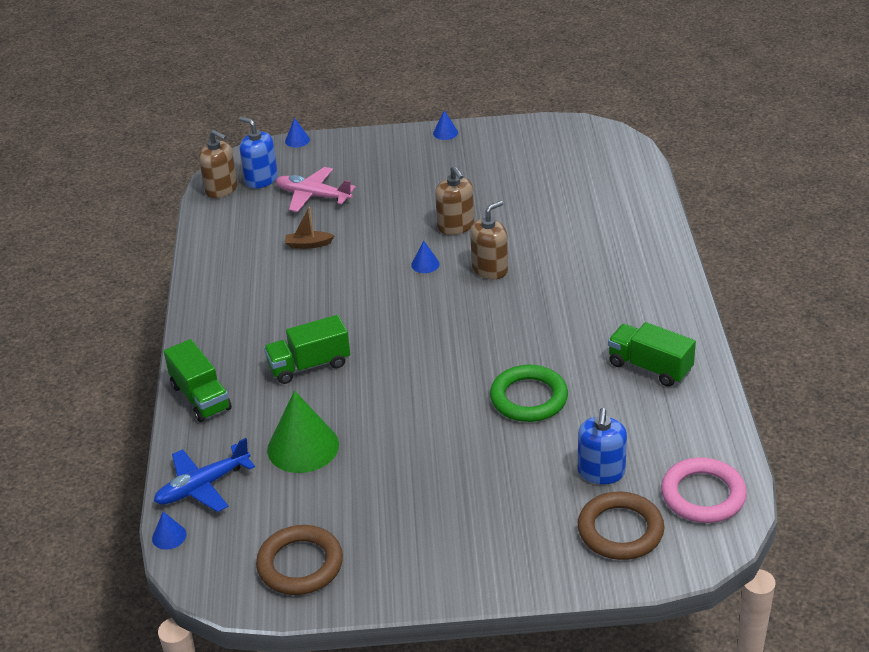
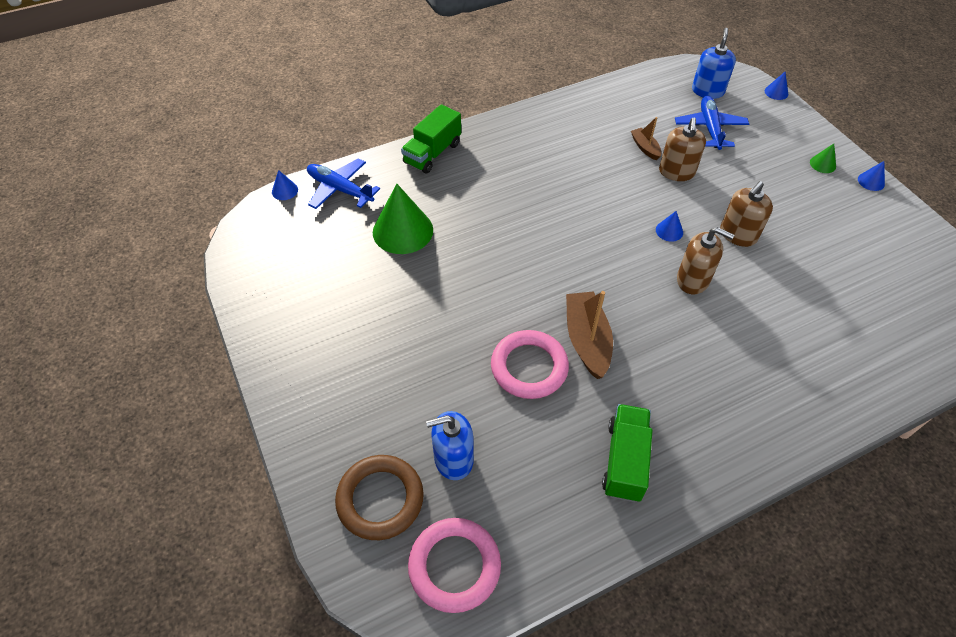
camera: 65 degrees right, 15 degrees up
brown soap dispenser [199,130,237,198] -> brown soap dispenser moved to [659,118,706,181]
brown ring [256,525,343,595] -> none
green truck [264,315,350,384] -> none
pink plane [276,167,356,212] -> blue plane [675,95,749,150]
green ring [490,365,568,422] -> pink ring [491,330,569,399]
none -> brown boat [566,291,613,379]
none -> green cone [810,144,836,173]

